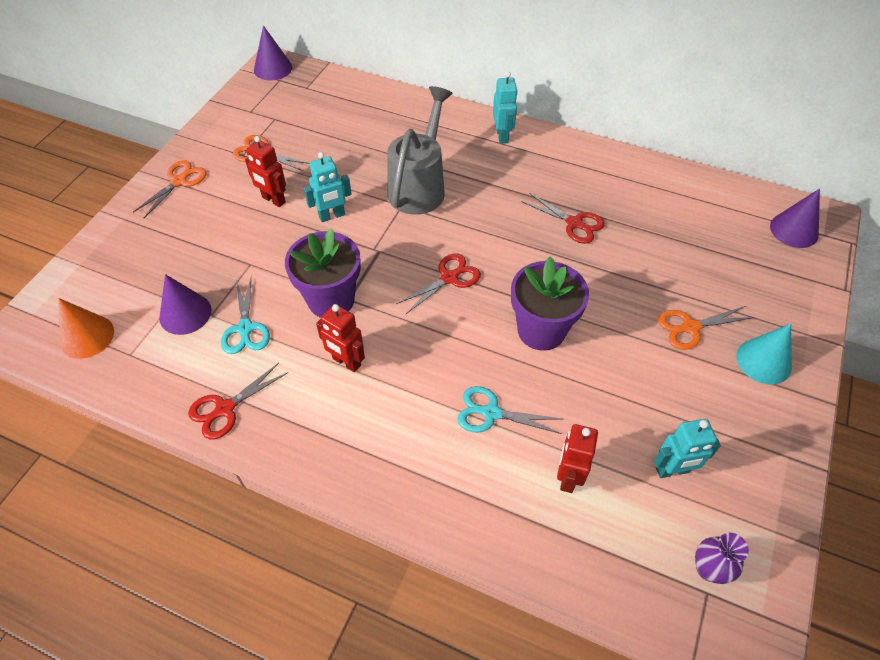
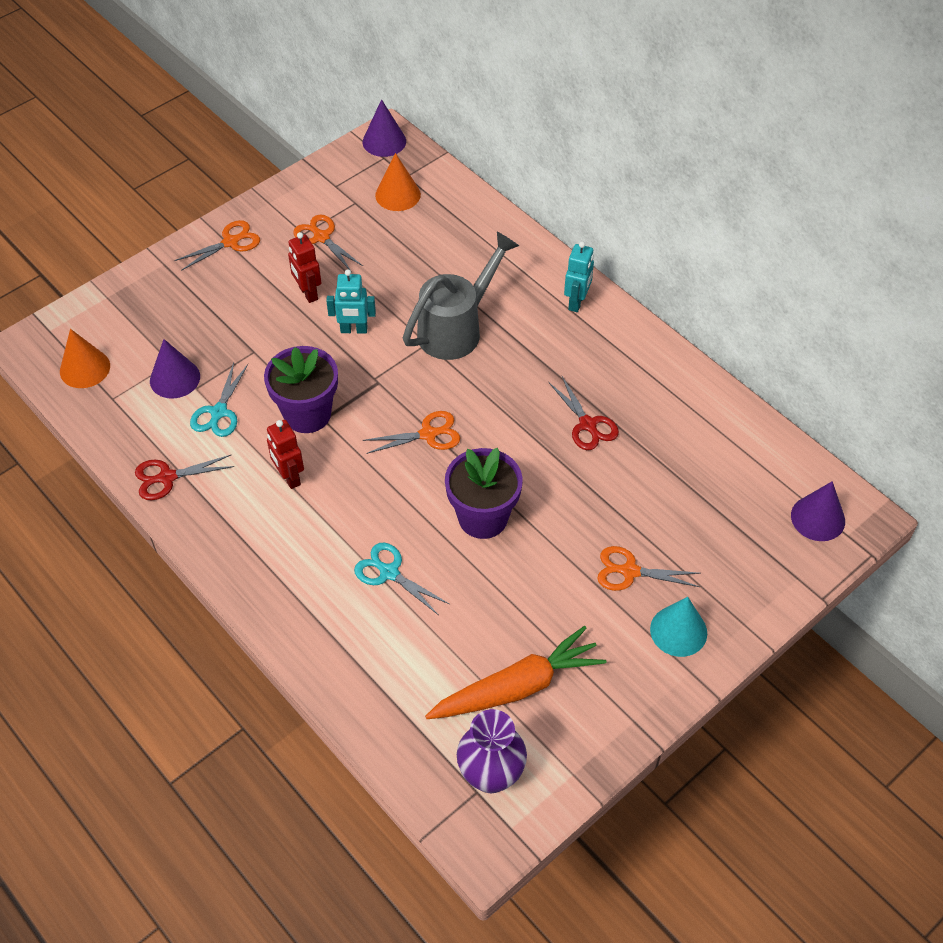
camera: 25 degrees right, 0 degrees up
red scissors [396,253,481,314] -> orange scissors [363,411,460,454]
red robot [557,424,598,493] -> none
turquoise robot [654,419,721,478] -> orange carrot [425,626,607,719]
purple vase [695,533,749,584] -> purple vase [457,709,527,793], size x1.64
none -> orange cone [375,153,421,211]

